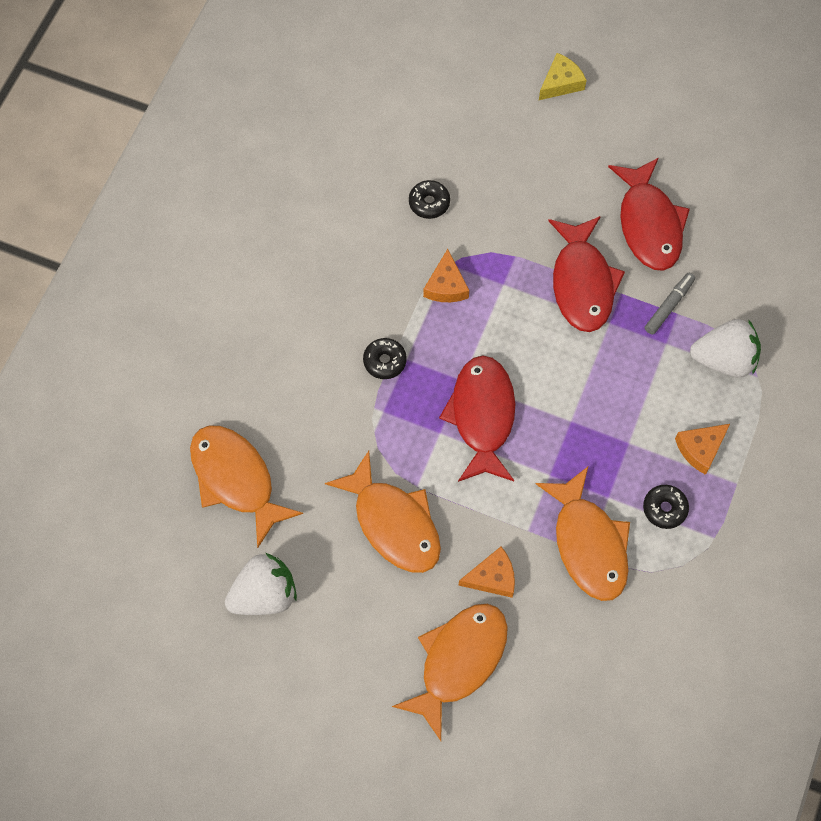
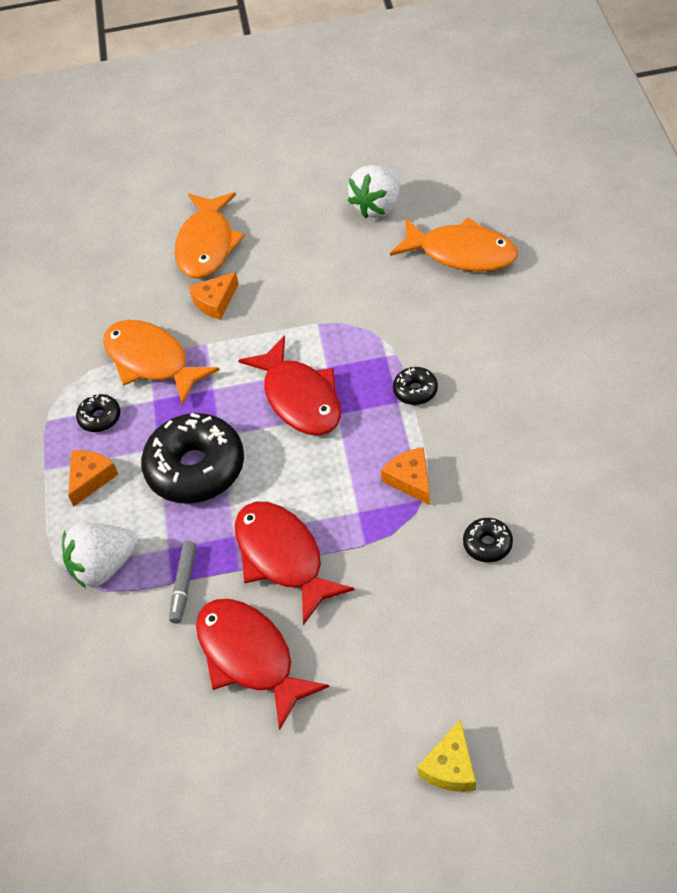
camera: 155 degrees right, 15 degrees down
orange fish [325,451,441,573] -> none
none -> black donut [141,413,244,504]

